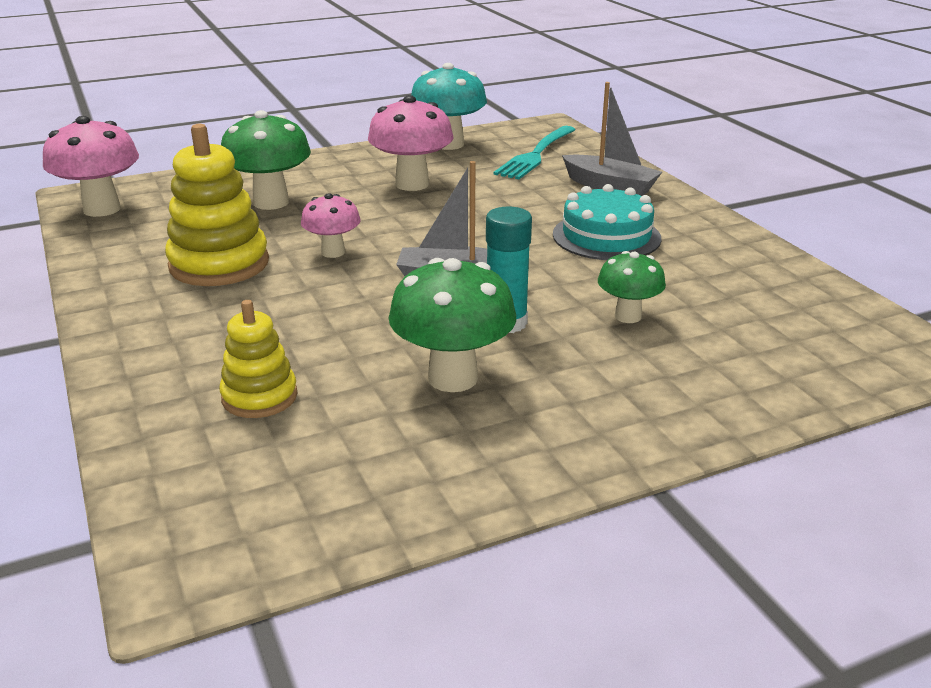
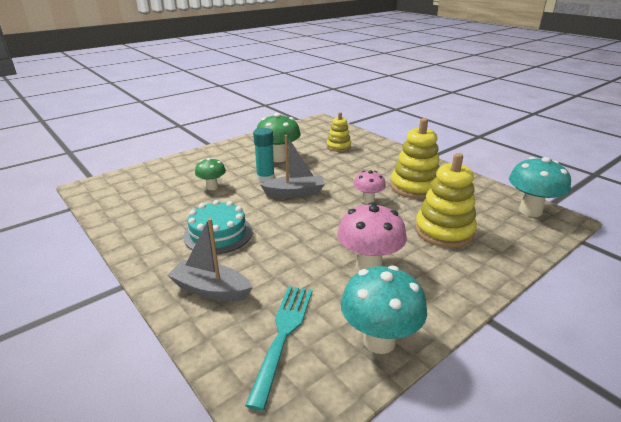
camera: 165 degrees right, 0 degrees up
pink mushroom [43,116,139,217] -> turquoise mushroom [509,157,571,217]
green mushroom [221,110,311,210] -> yellow stacking toy [415,153,477,248]

